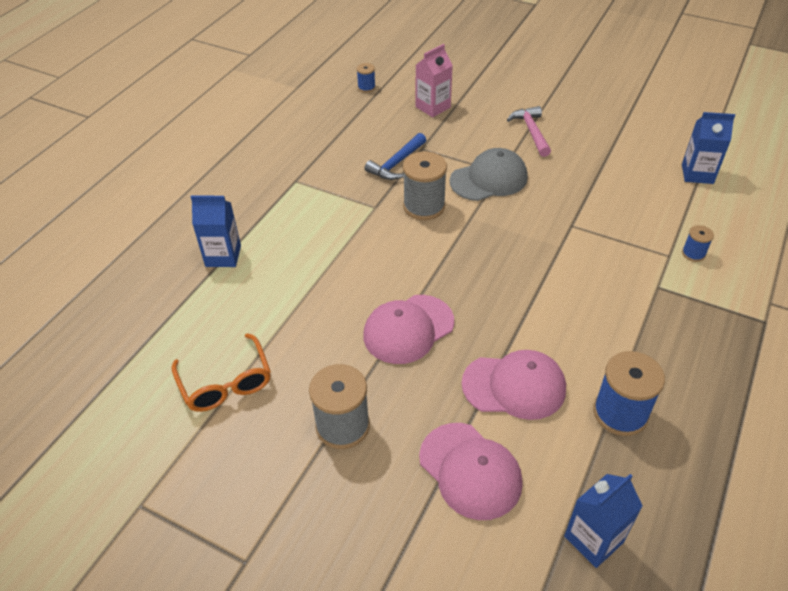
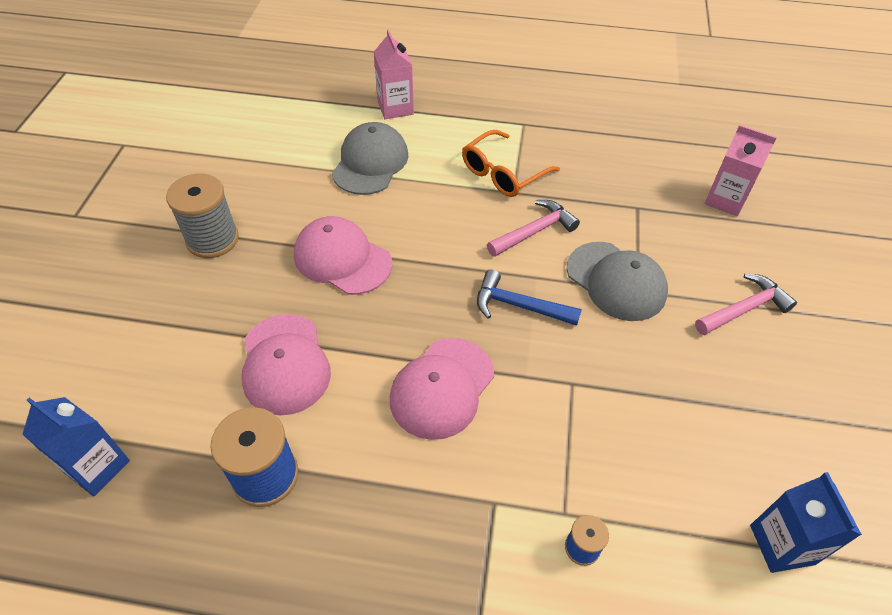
camera: 70 degrees right, 5 degrees up
orange glasses [172,333,271,412] -> orange glasses moved to [462,130,560,197]
blue carton [191,195,241,267] -> pink carton [374,29,414,119]
blue spool [357,63,376,93] -> none
blue hammer [365,133,426,180] -> blue hammer moved to [477,270,582,326]
grey spool [403,151,447,220] -> pink hammer [487,200,580,257]
pink cap [419,423,523,520] -> pink cap moved to [390,338,494,440]
none -> grey cap [332,122,408,195]

